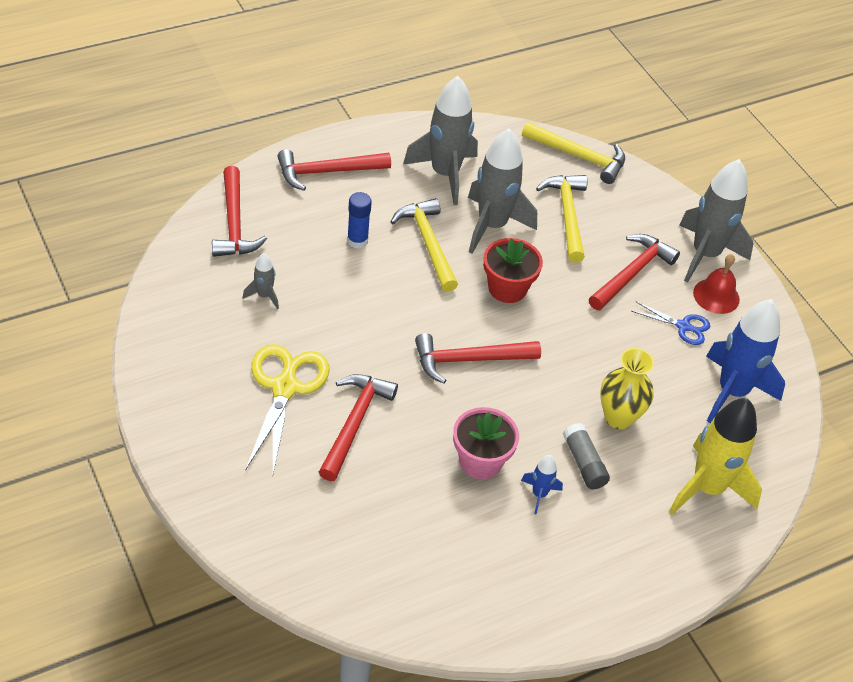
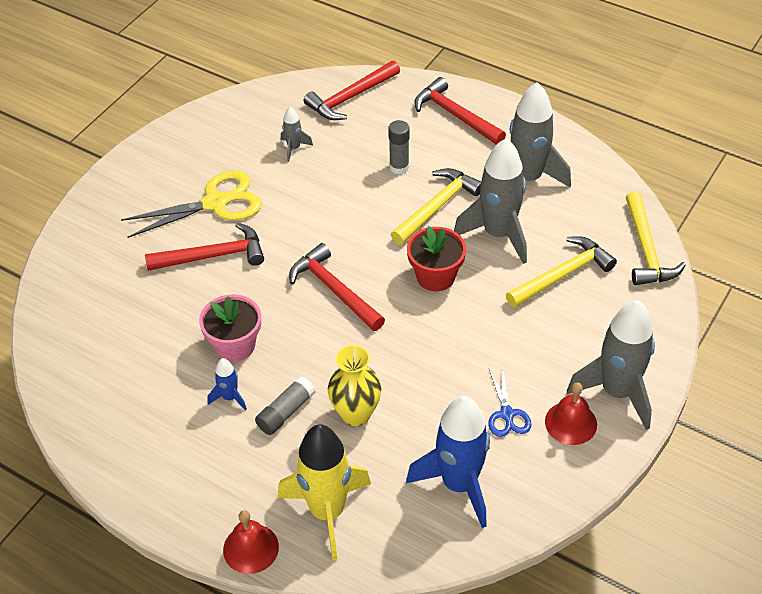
camera: 65 degrees right, 0 degrees up
blue glue stick [347,192,372,249] -> grey glue stick [388,120,410,174]
red hammer [589,234,680,310] -> none
none -> red bell [223,510,279,574]

